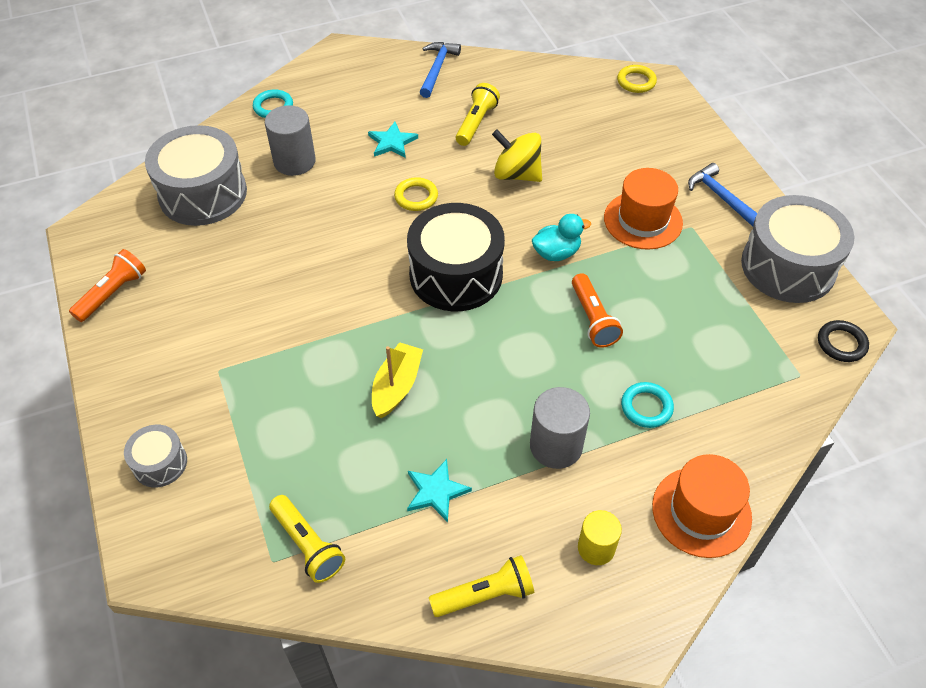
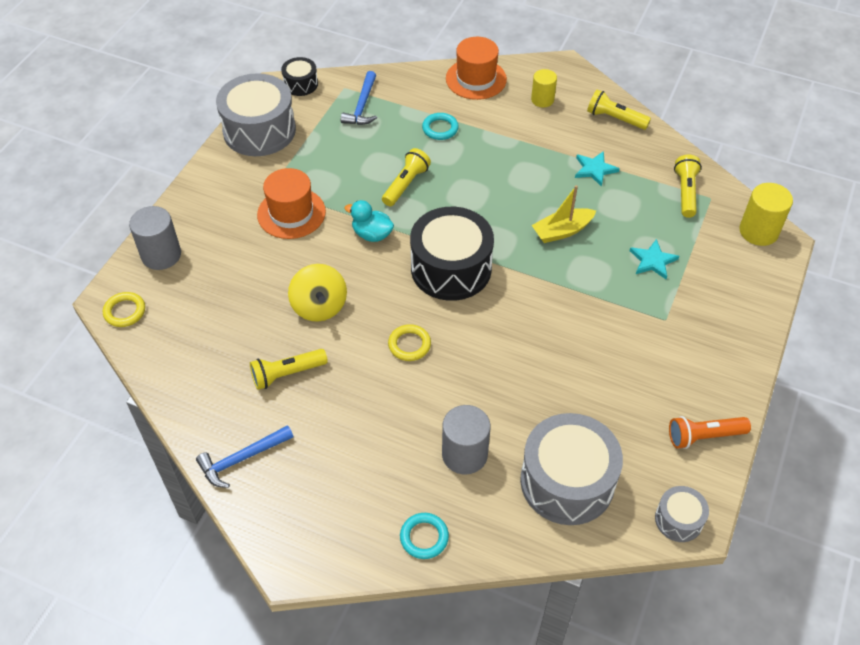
camera: 135 degrees left, 0 degrees up
grey drum [124,425,187,487] -> grey drum moved to [655,486,709,542]
turquoise star [368,122,418,158] -> turquoise star moved to [630,239,679,279]
grey cylinder [530,387,590,469] -> grey cylinder moved to [129,206,181,270]
orange flashlight [572,273,623,348] -> yellow flashlight [382,148,431,206]
blue hammer [688,163,757,227] -> blue hammer moved to [341,71,377,125]
black ring [818,320,869,362] -> black drum [281,57,318,96]
none -> yellow cylinder [739,183,793,246]

